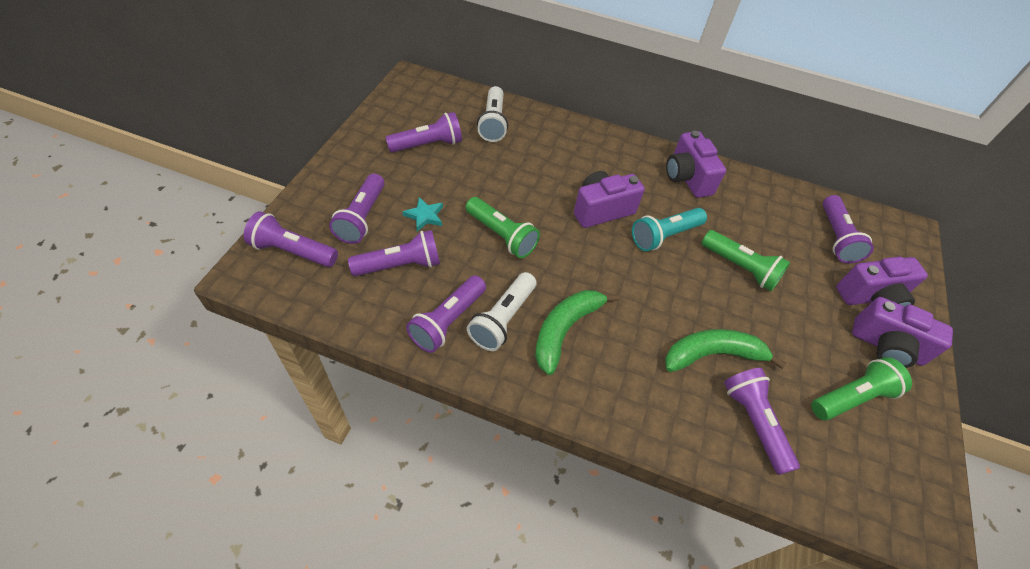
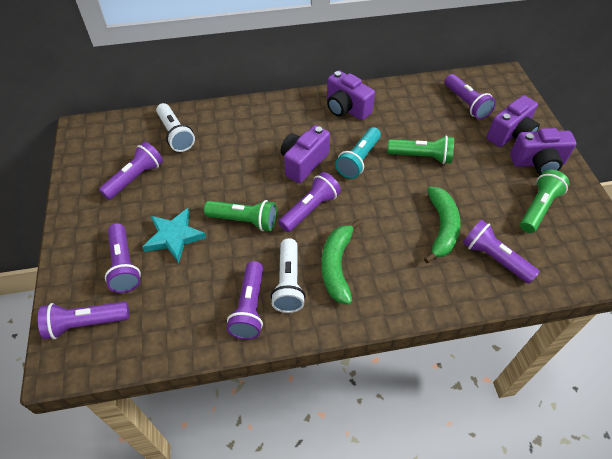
camera: 25 degrees left, 0 degrees up
purple flashlight [348,230,440,276] -> purple flashlight moved to [279,172,341,232]
turquoise star [402,197,443,231] -> turquoise star [142,208,206,263], size x1.65
green banana [665,329,786,372] -> green banana turned 135 degrees clockwise [424,186,461,263]

